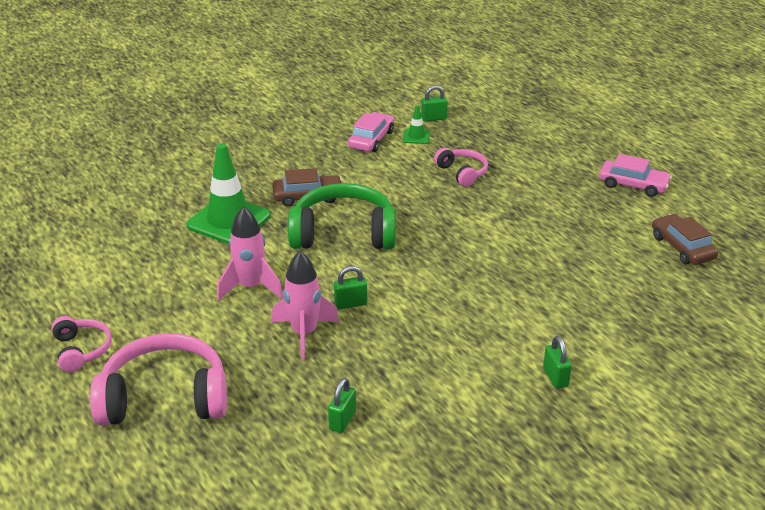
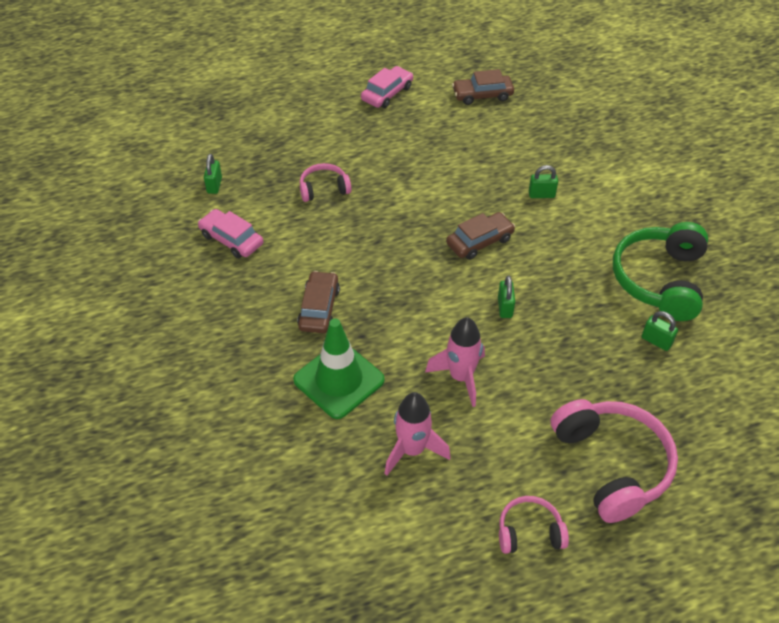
camera: 75 degrees left, 15 degrees up
pink headphones [90,333,227,425] -> pink headphones turned 150 degrees clockwise [551,399,678,523]
pink rocket [271,251,339,360] -> pink rocket moved to [384,392,451,476]
green headphones [288,183,396,249] -> green headphones moved to [613,222,708,321]
green traffic cone [403,105,430,144] -> none
green padlock [543,336,572,389] -> green padlock moved to [529,165,558,198]
none -> brown car [446,212,515,260]

